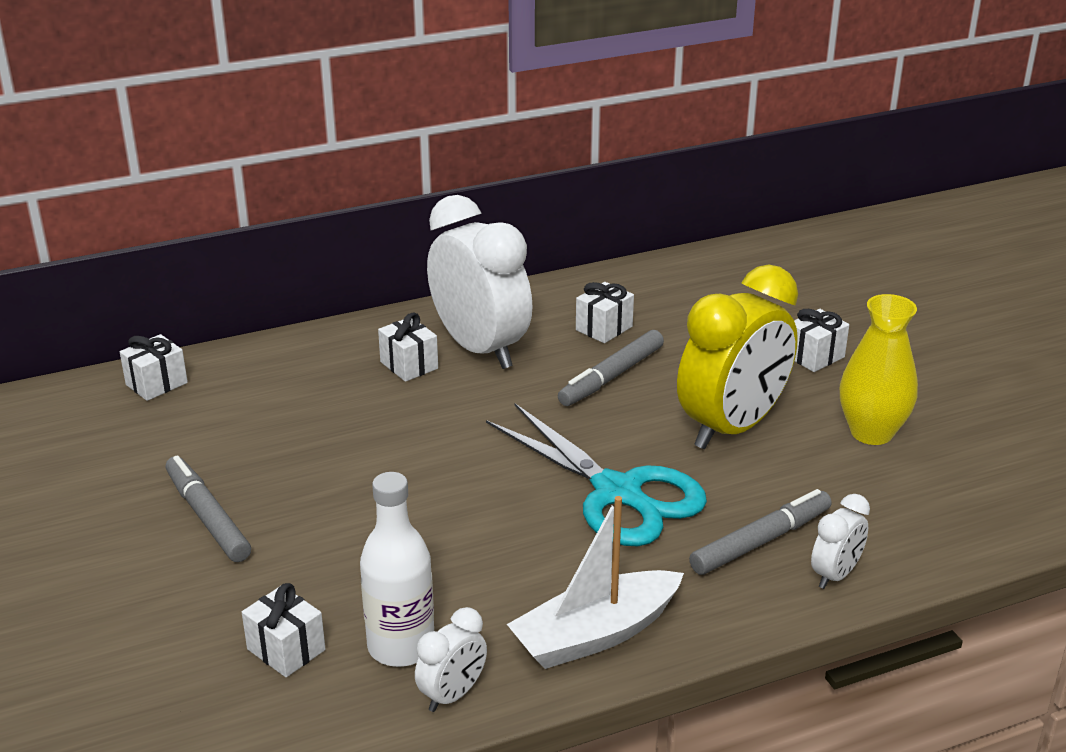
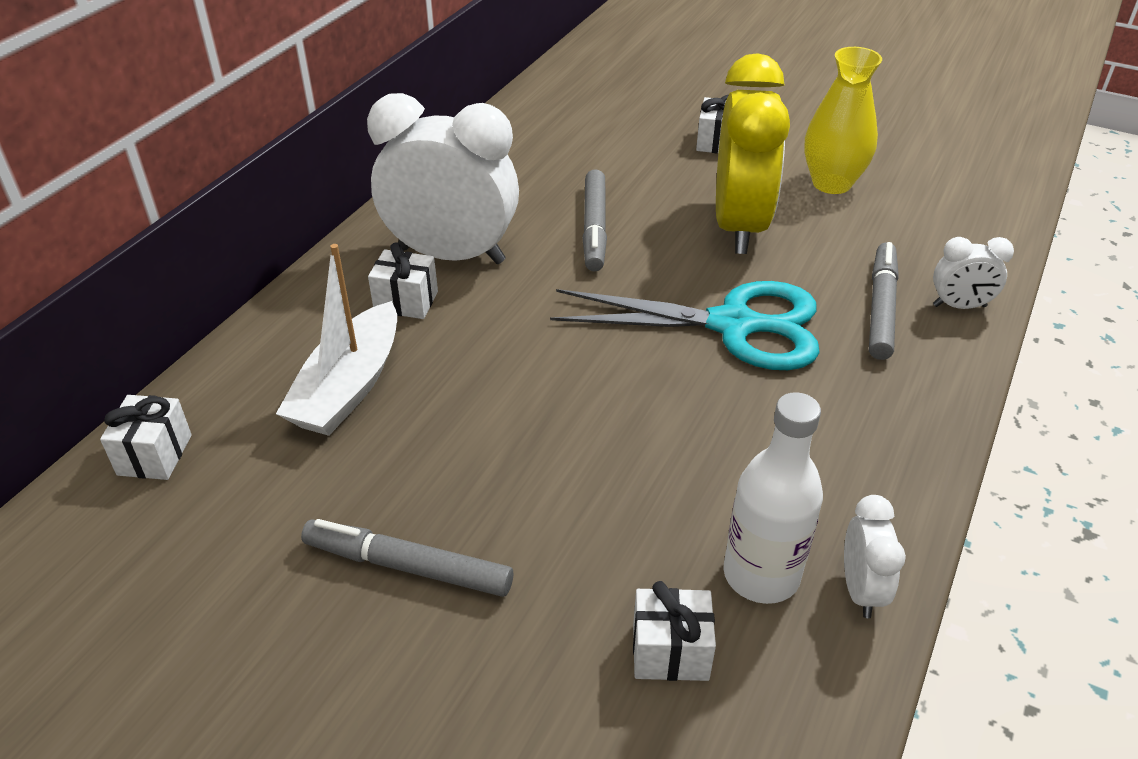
camera: 40 degrees left, 10 degrees up
white boat [507,496,684,669] -> white boat moved to [276,244,397,436]
white gift [576,282,634,343] -> none
white clock [811,494,870,589] -> white clock turned 90 degrees clockwise [933,237,1014,309]

